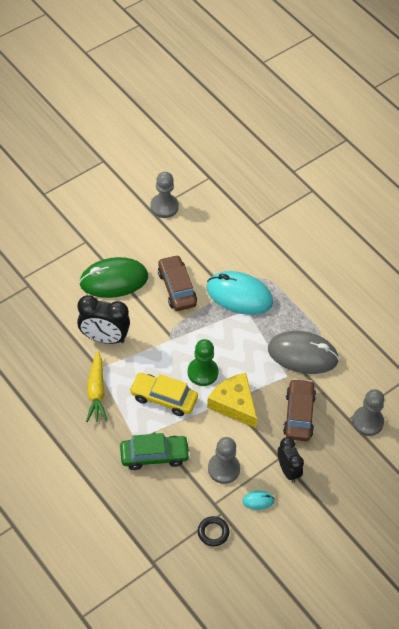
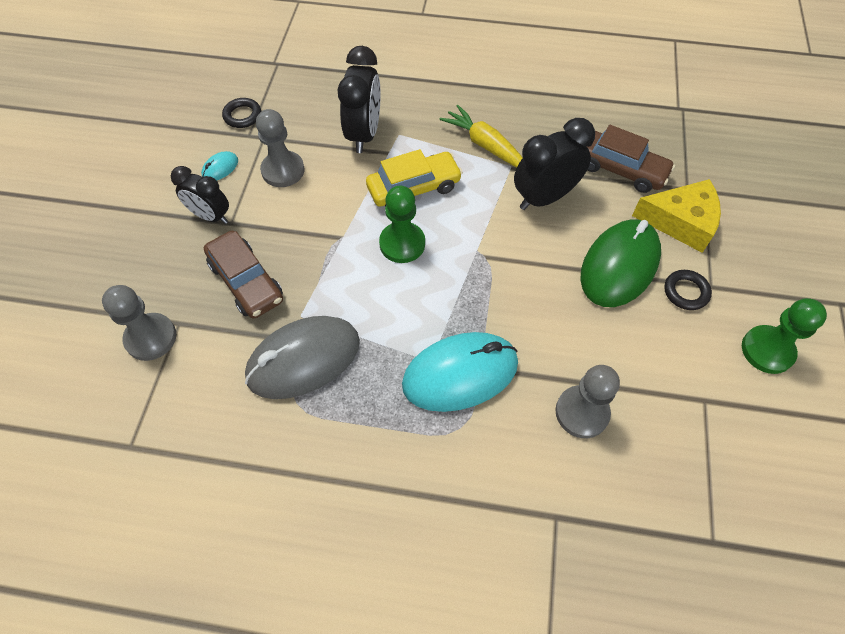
camera: 140 degrees right, 5 degrees up
green car [120,433,190,470] -> black clock [338,46,381,153]
grey pawn [150,172,179,218] -> grey pawn moved to [556,365,620,438]
brown car [158,255,197,311] -> brown car moved to [586,125,675,193]
yellow cheese [207,373,257,428] -> yellow cheese moved to [632,179,721,253]
none -> black ring [664,270,712,310]
none -> green pawn [742,298,827,374]

